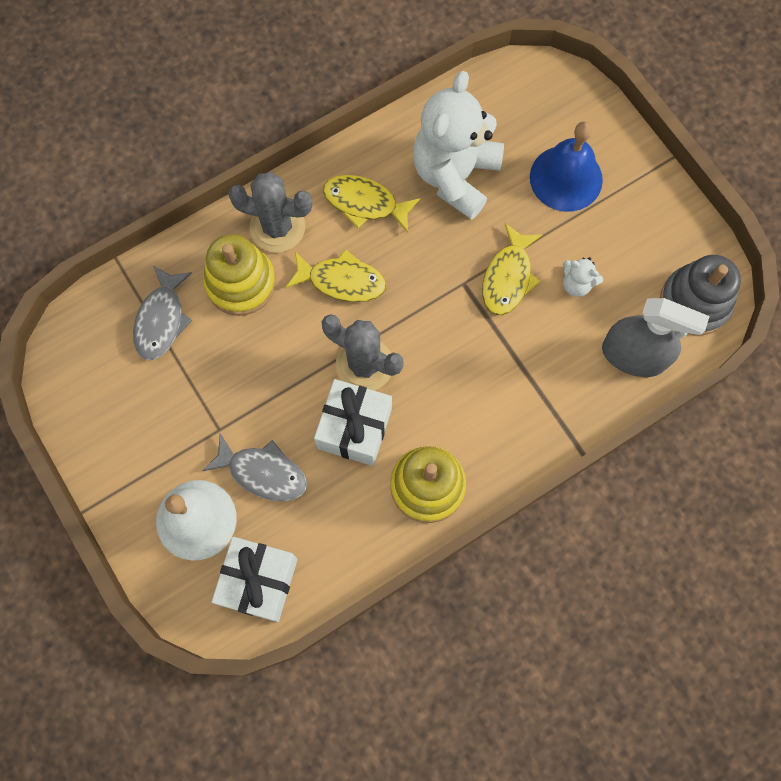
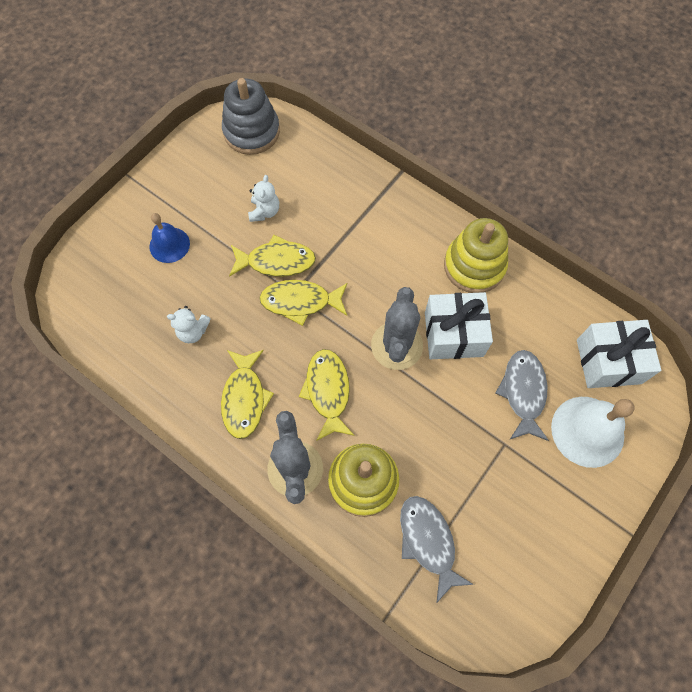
camera: 110 degrees left, 5 degrees down
grey fish [133,265,192,360] -> grey fish turned 105 degrees counterclockwise [400,496,474,603]
white teddy bear [413,71,504,220] -> white teddy bear [167,306,211,343], size x0.42
blue bell [530,122,603,212] -> blue bell [149,213,190,263], size x0.62
grey spray bottle [602,298,710,377] -> none
none -> yellow fish [259,280,348,326]

